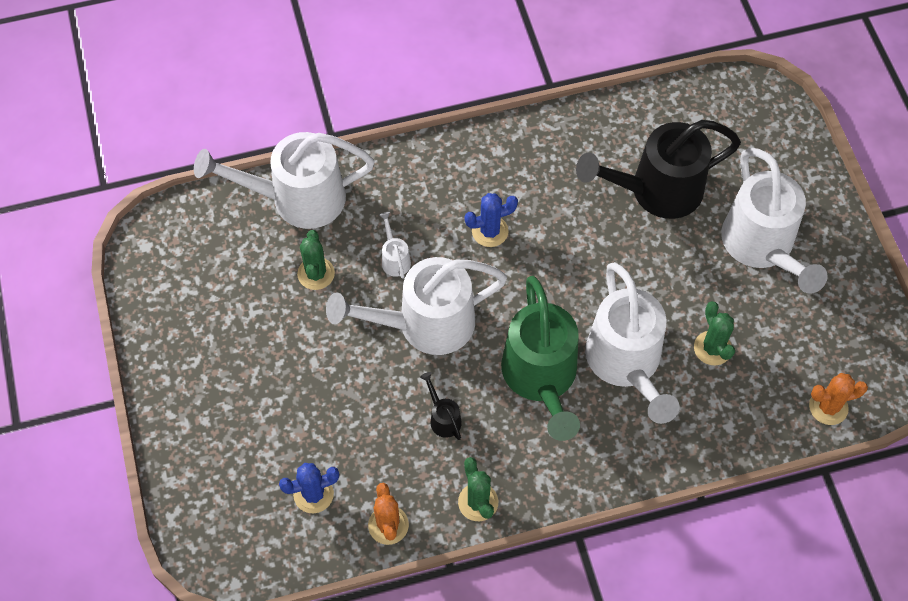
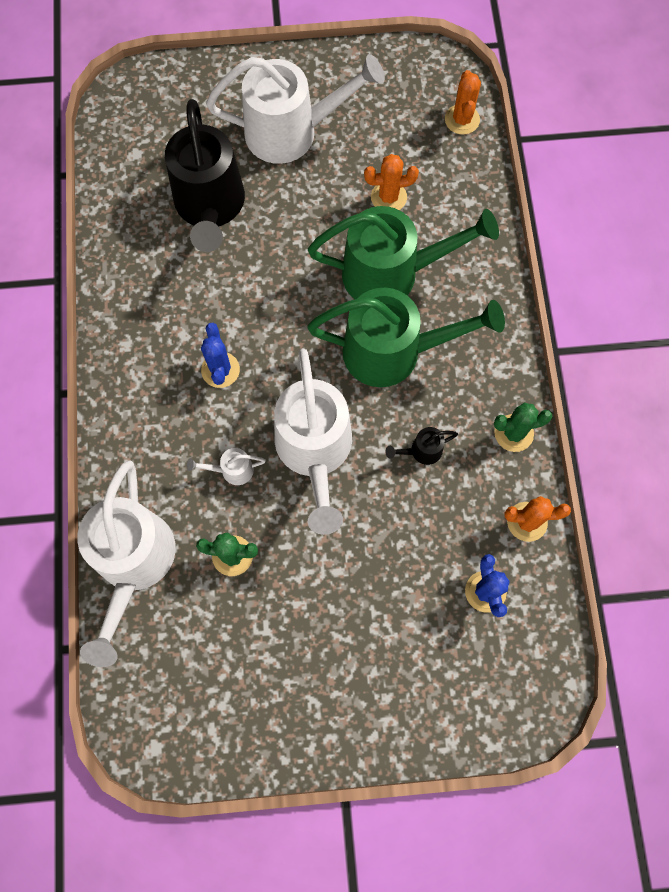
camera: 80 degrees left, 10 degrees up
white watering can [585,262,679,424] -> green watering can [308,206,499,299]
green cactus [694,301,735,365] -> orange cactus [364,154,419,210]

